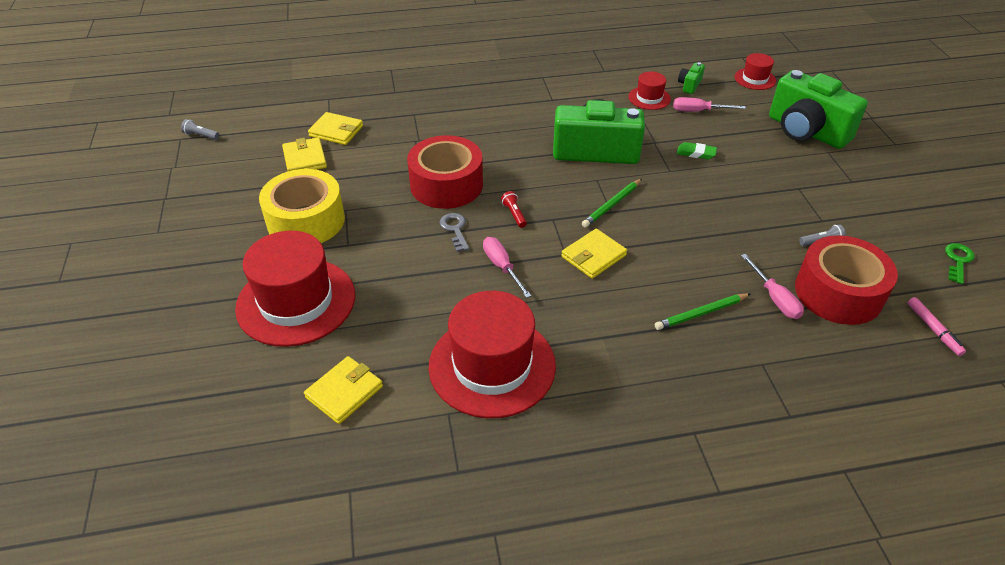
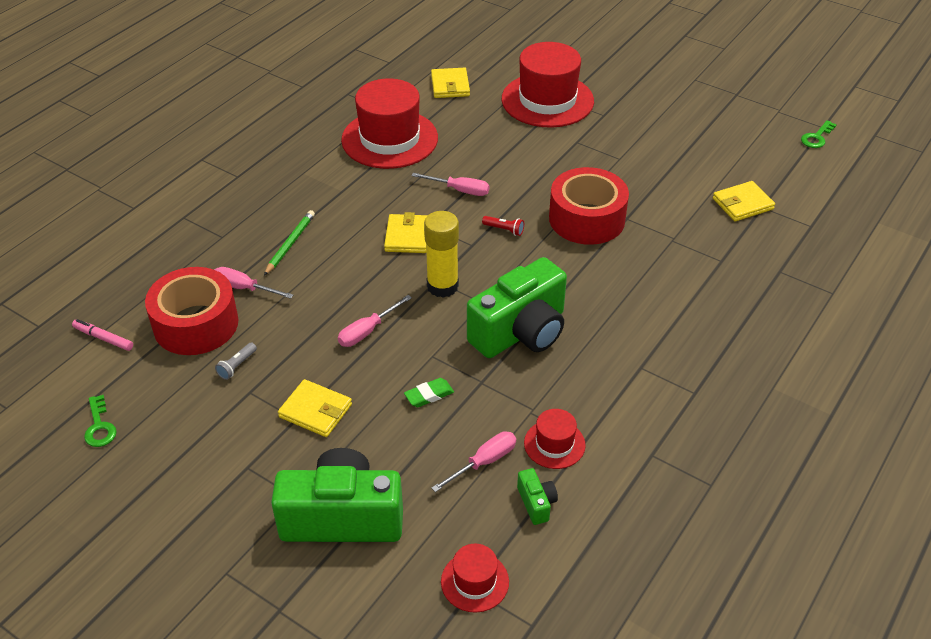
camera: 135 degrees right, 0 degrees up
grey flashlight [181,119,219,140] -> green key [801,120,837,148]
yellow tape [259,169,345,243] -> none
yellow wallet [282,138,327,171] -> yellow wallet moved to [278,379,352,437]
grey key [440,213,469,252] -> none
green pencil [582,179,642,228] -> yellow glue stick [424,211,459,298]
none -> pink screwdriver [338,295,412,347]

